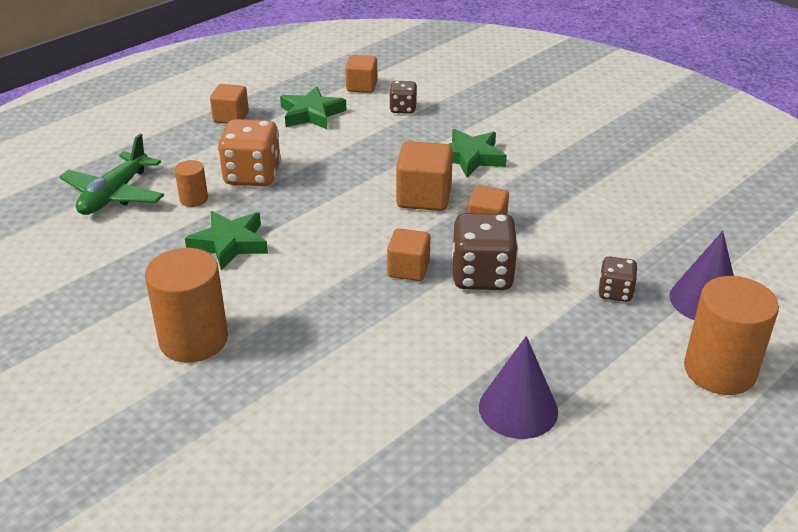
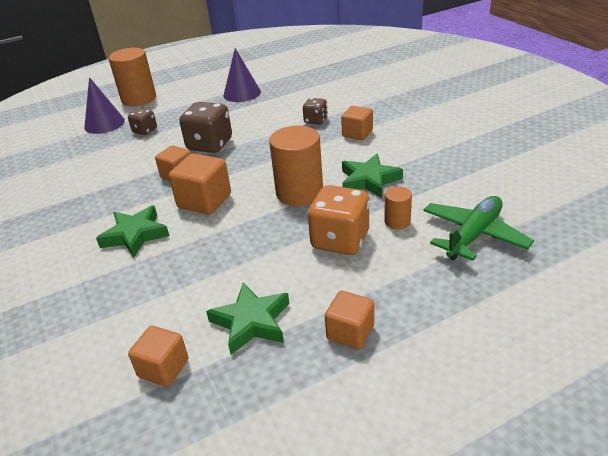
camera: 160 degrees left, 0 degrees up
orange cylinder [145,248,228,363] -> orange cylinder moved to [269,126,323,206]
orange cube [387,229,431,281] -> orange cube moved to [341,106,373,140]
brown dice [389,81,417,114] -> brown dice moved to [303,98,328,125]

